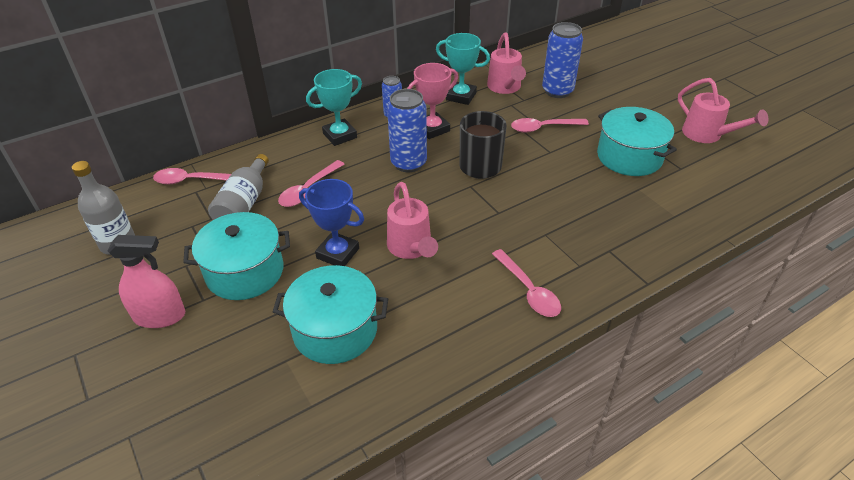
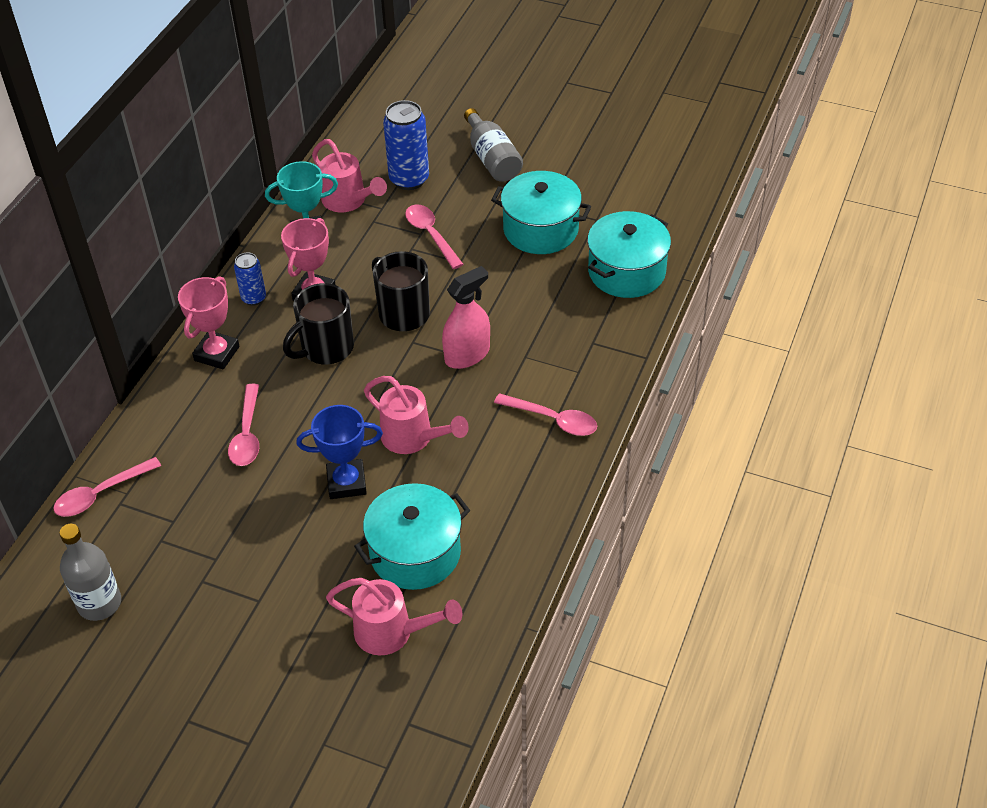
camera: 35 degrees left, 5 degrees up
pink spray bottle [108,235,185,328] -> pink spray bottle moved to [442,266,490,369]
turquoise pot [183,212,290,300] -> turquoise pot moved to [587,211,671,298]
grey bottle [208,154,269,220] -> grey bottle moved to [464,108,523,182]
turquoise trophy [306,69,362,146] -> pink trophy [178,276,239,369]
blue can [387,89,427,172] -> black mug [283,283,354,365]
pink spoon [511,118,589,133] -> pink spoon turned 105 degrees clockwise [405,204,463,269]
pink watering can [678,78,768,143] -> pink watering can moved to [326,578,462,656]

